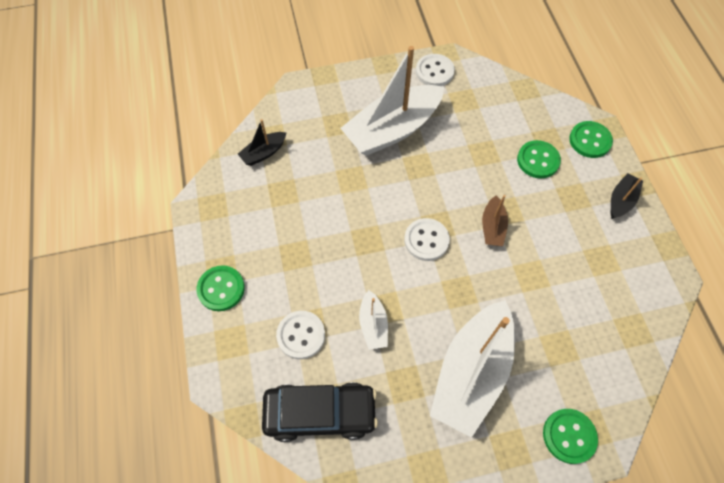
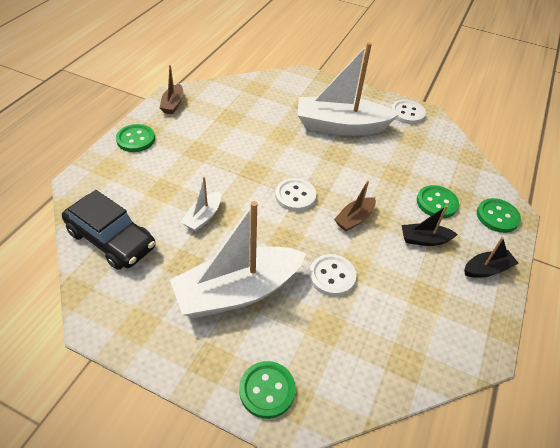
camera: 35 degrees right, 15 degrees down
black boat [238,119,287,166] -> black boat moved to [402,205,458,246]
white button [276,311,325,359] -> white button moved to [309,254,356,296]
none -> brown boat [160,65,183,114]

